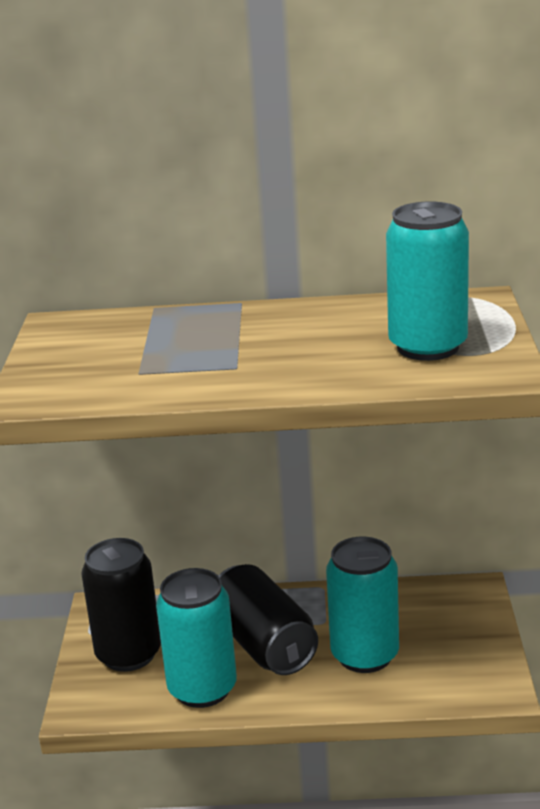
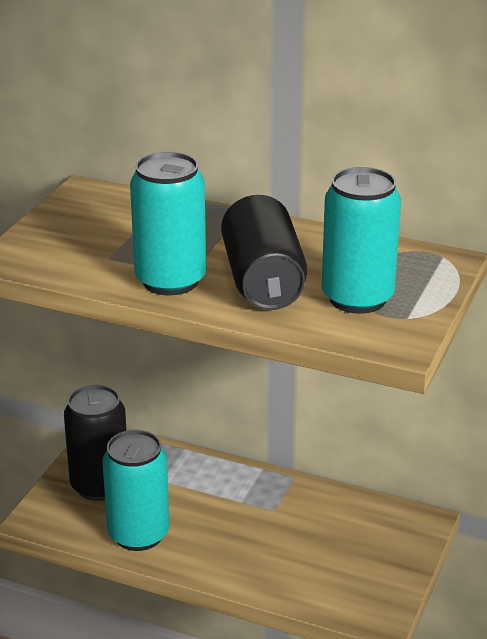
camera: 20 degrees right, 5 degrees up
black can [218,564,318,675] -> black can moved to [221,195,307,310]
turquoise can [326,537,399,673] -> turquoise can moved to [130,152,206,295]

